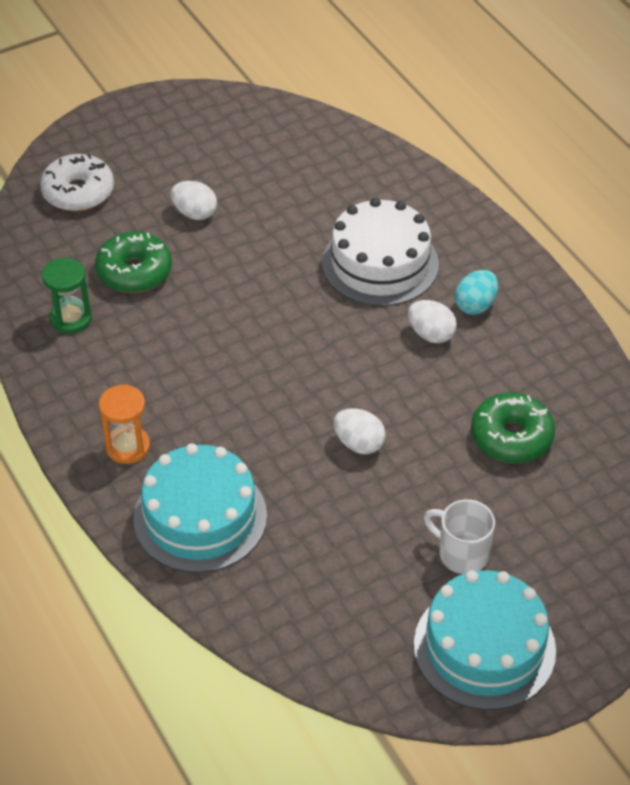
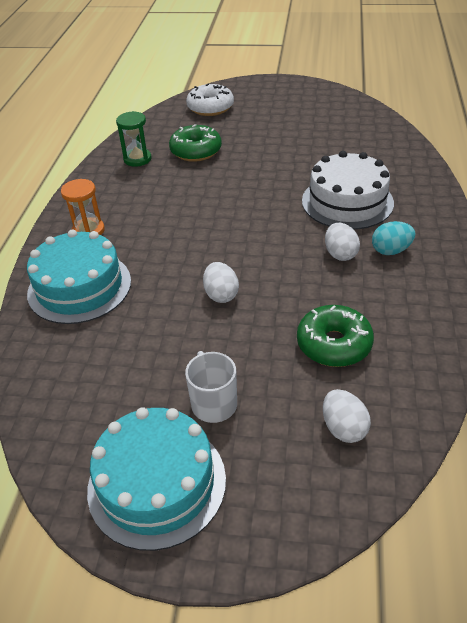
camera: 40 degrees right, 5 degrees down
white egg [171,181,217,220] -> white egg moved to [323,389,371,443]

